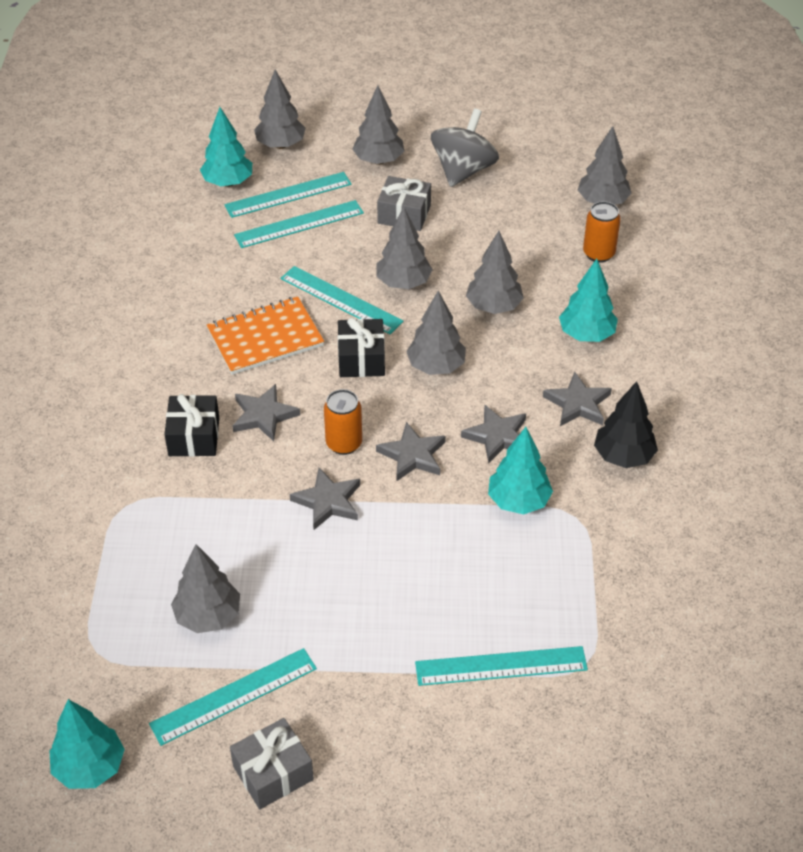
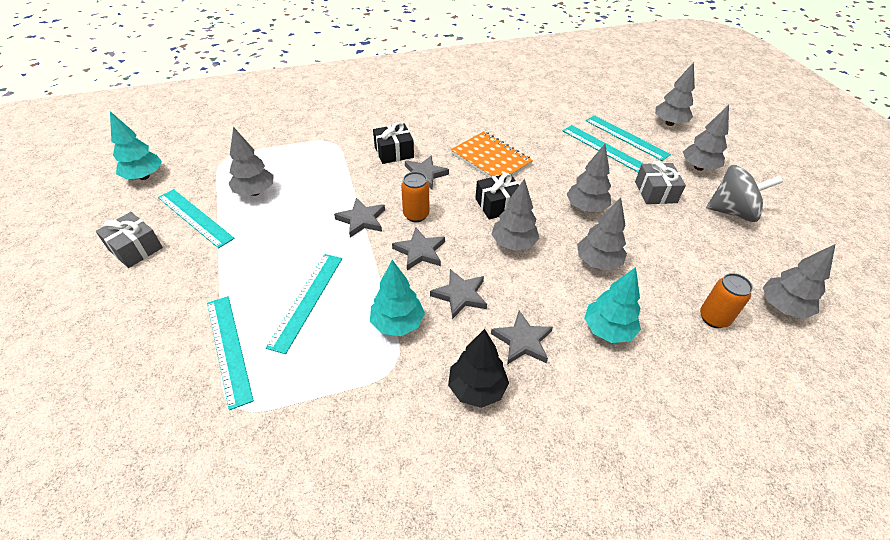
camera: 70 degrees right, 0 degrees up
turquoise tree [200,107,252,187] -> none
turquoise ruler [281,266,403,334] -> turquoise ruler moved to [266,254,342,354]

